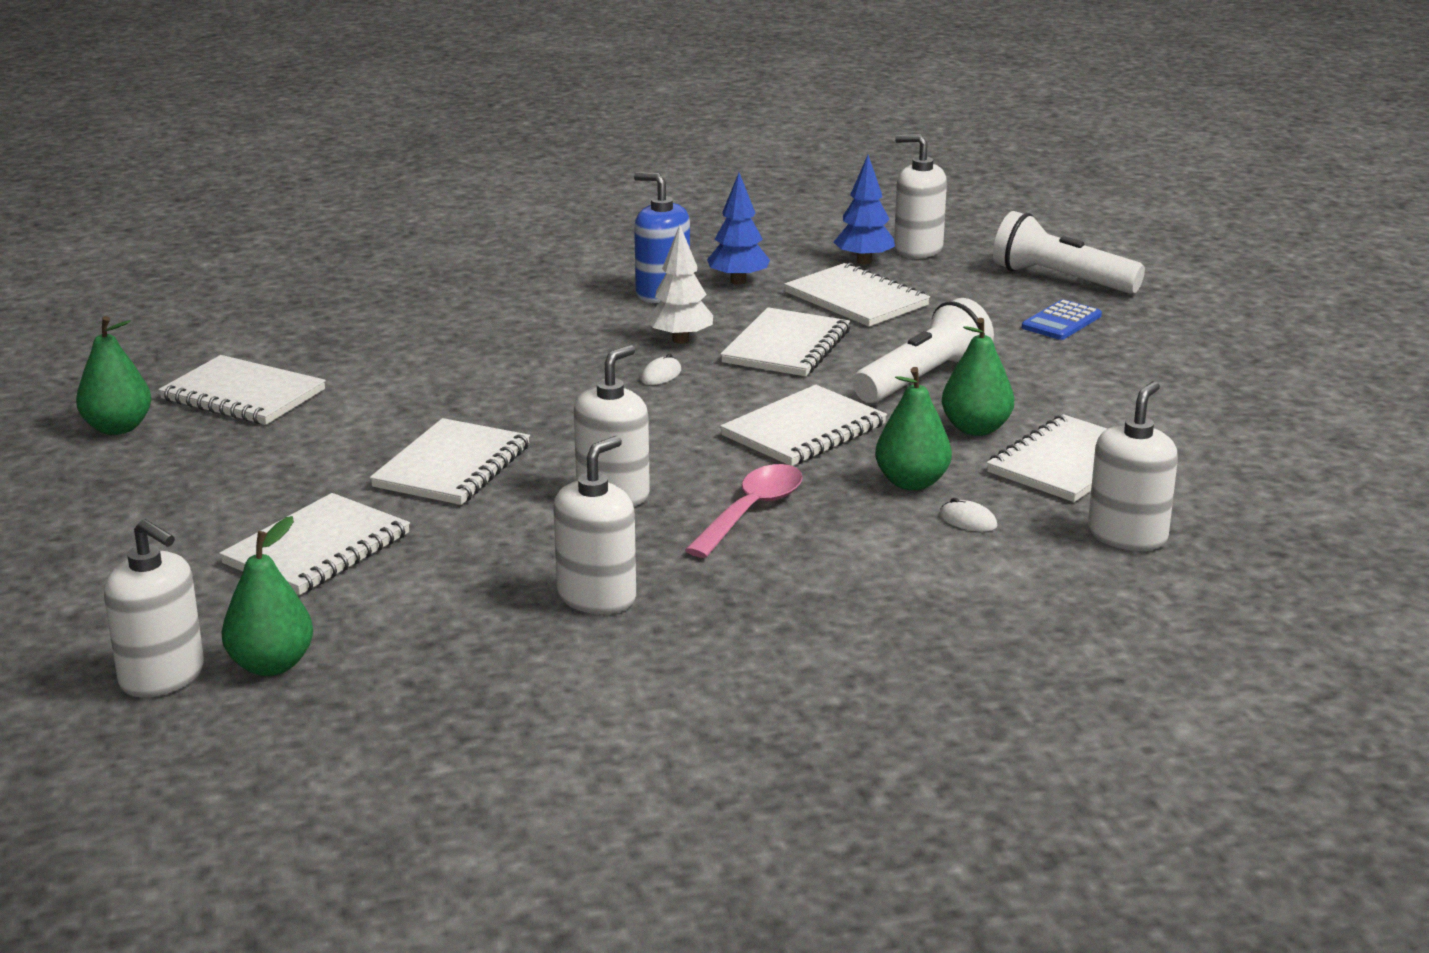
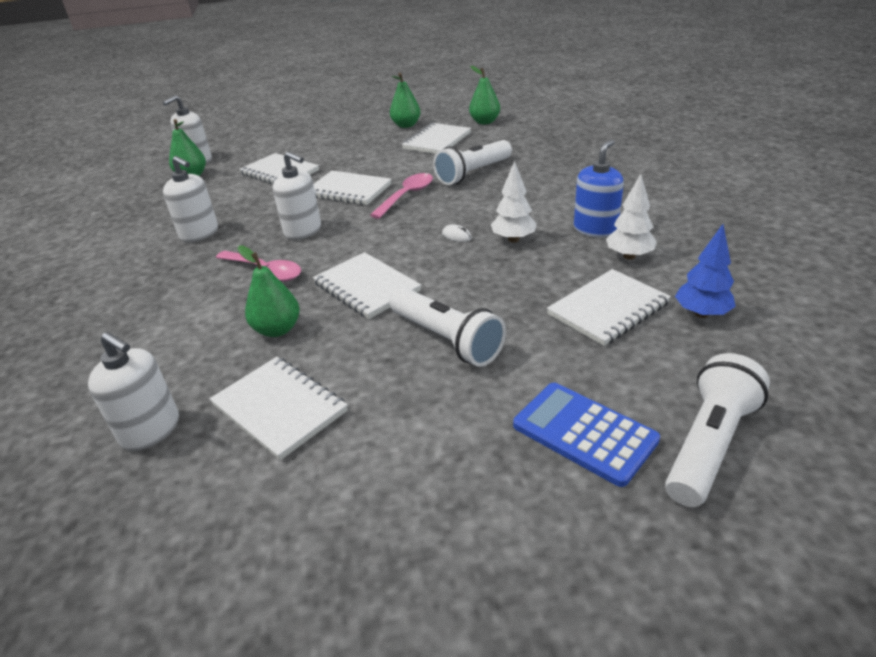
camera: 95 degrees right, 10 degrees up
blue tree [707,173,770,285] -> white tree [606,174,657,260]
white notebook [720,307,850,376] -> none
white soap dispenser [894,134,947,258] -> none
white mouse [939,498,998,532] -> none
green pear [942,318,1014,436] -> green pear moved to [469,66,500,124]
blue calculator [1022,299,1102,340] -> blue calculator [513,383,660,487], size x1.53
none -> pink spoon [370,173,433,219]
none -> white flashlight [433,140,512,185]

